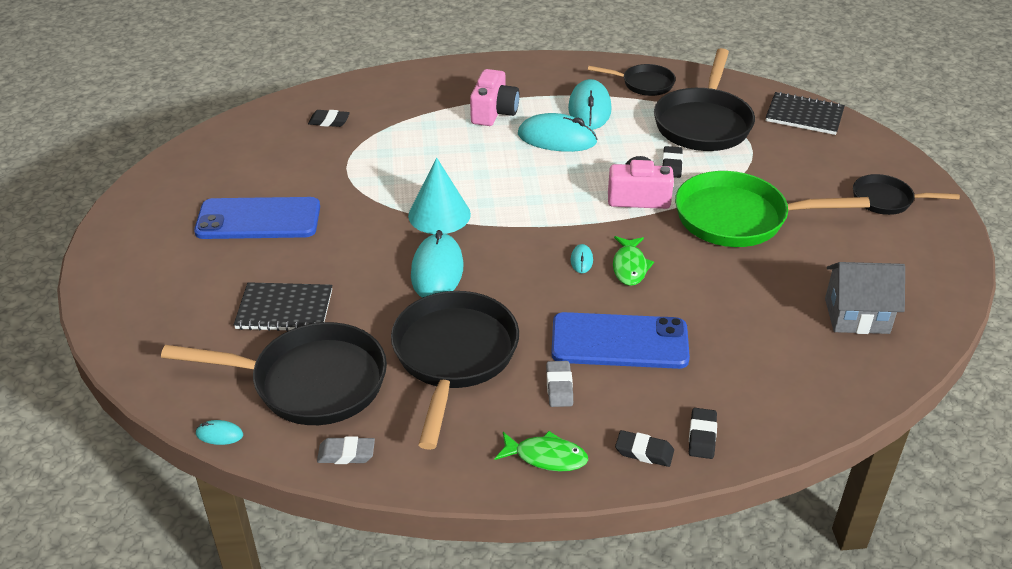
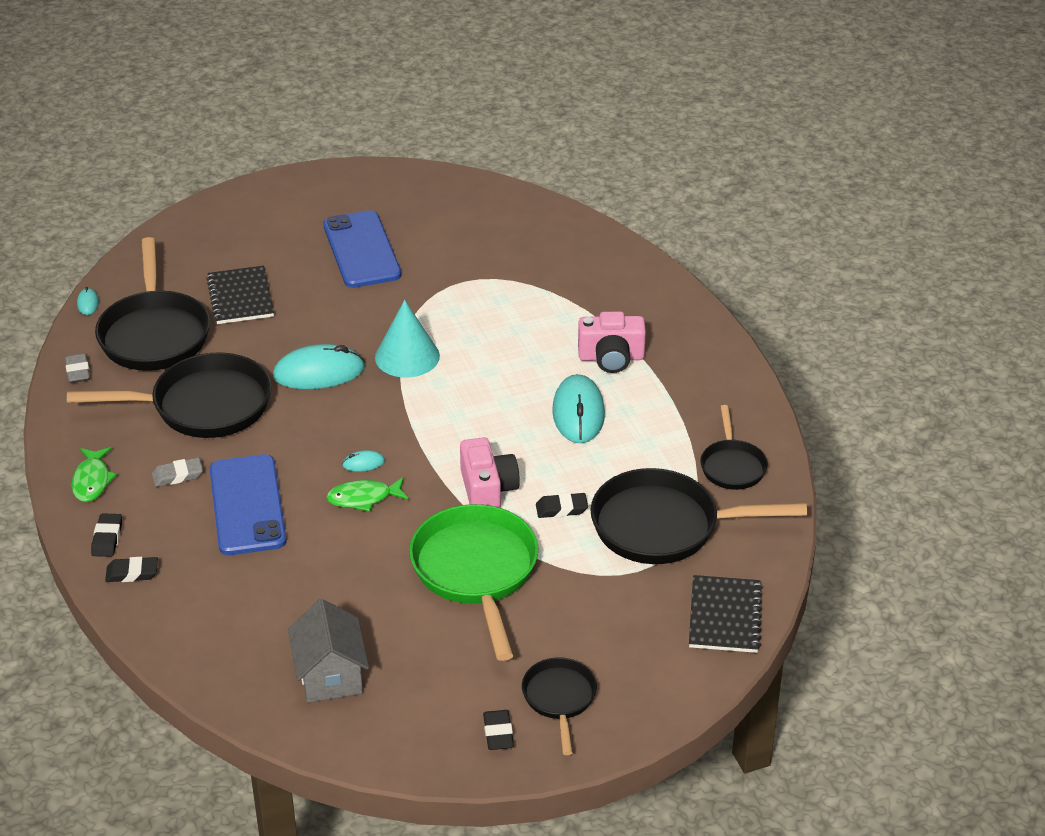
camera: 75 degrees right, 0 degrees up
black eraser [308,110,350,127] -> black eraser moved to [483,710,514,750]
turquoise mouse [568,79,611,129] -> none

